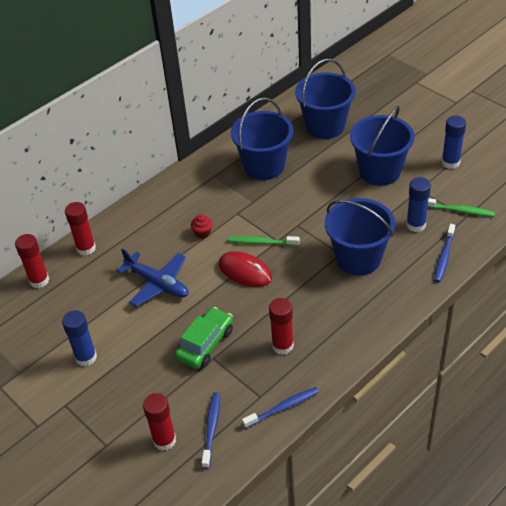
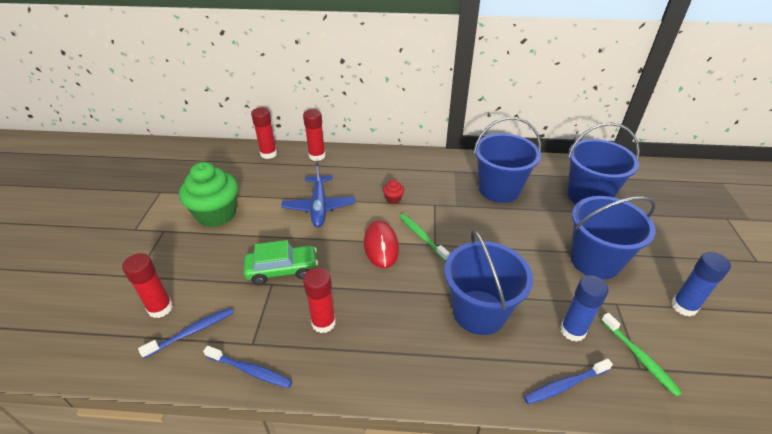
camera: 45 degrees right, 5 degrees down
blue glue stick [62,310,97,366] -> green cupcake [179,162,238,227]

